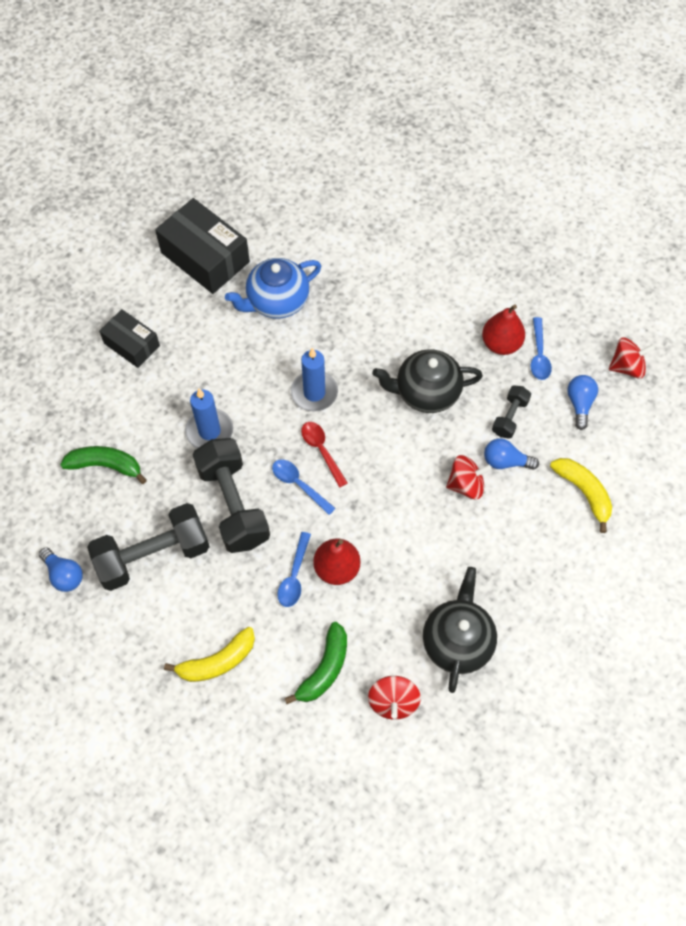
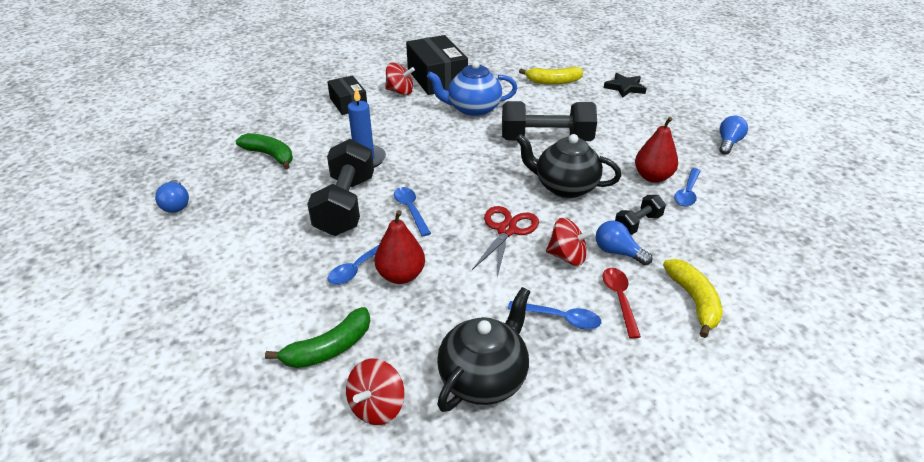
camera: 25 degrees right, 25 degrees down
black dumbbell [87,503,210,591] -> black dumbbell moved to [502,101,597,141]
yellow banana [164,627,255,682] -> yellow banana moved to [519,67,583,85]
blue candle [291,348,338,412] -> none
red spoon [301,422,348,488] -> red spoon moved to [602,268,641,339]
blue light bulb [567,375,598,430] -> blue light bulb moved to [719,116,748,155]
red spinning top [609,338,655,378] -> red spinning top moved to [385,63,415,95]
none -> red scissors [472,206,539,277]
none -> blue spoon [508,301,601,330]
none -> black star [604,73,647,98]

